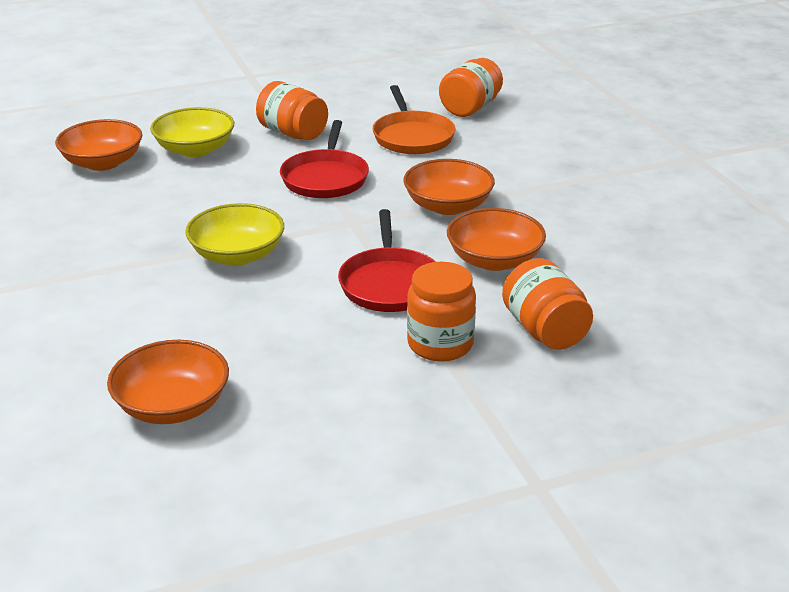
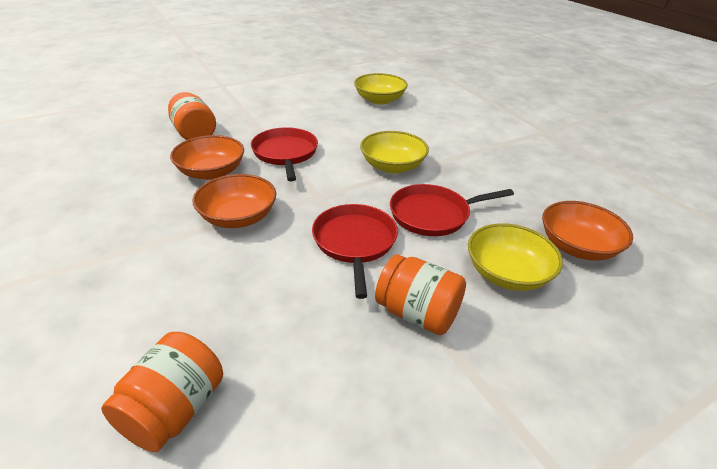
camera: 170 degrees right, 5 degrees up
orange bowl [107,340,229,424] -> yellow bowl [354,73,408,105]
orange pan [373,85,455,154] -> none
orange jar [407,262,476,362] -> none
none -> red pan [390,184,514,236]

